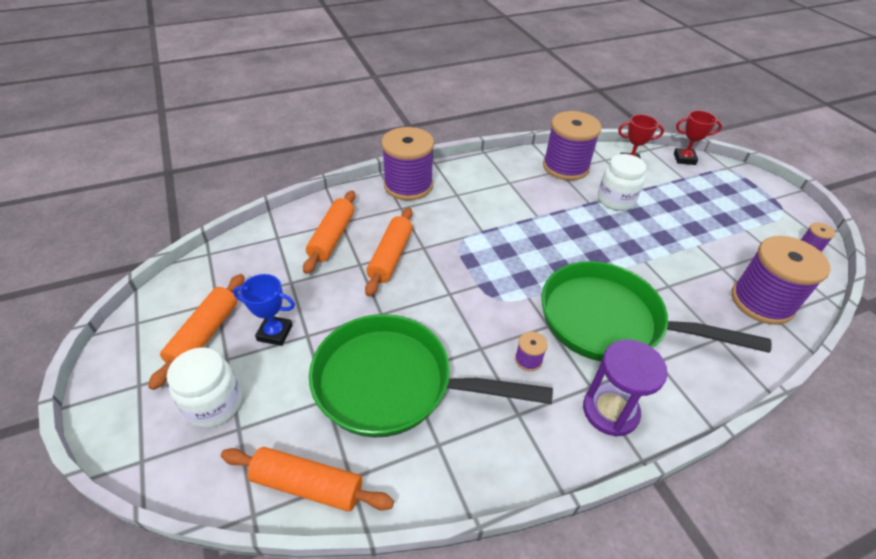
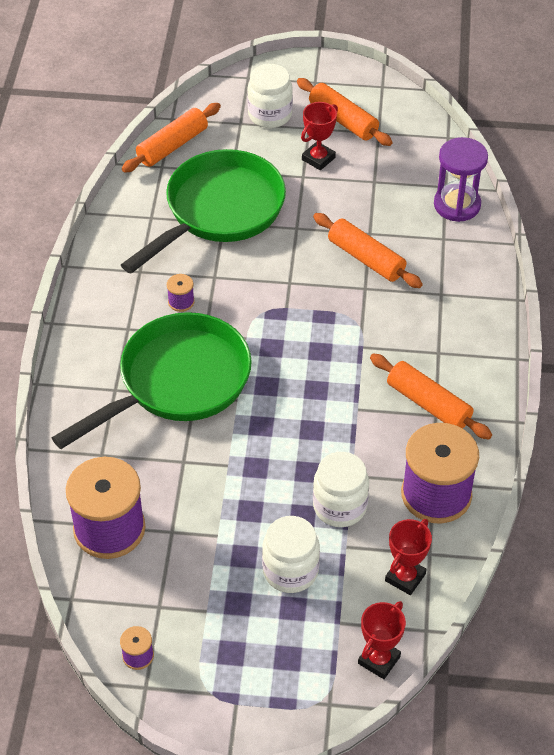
camera: 120 degrees right, 5 degrees up
blue trophy [233,274,295,346] -> red trophy [301,102,338,170]
orange rolling pin [303,190,355,274] -> orange rolling pin moved to [370,354,492,439]
purple spool [381,127,434,201] -> none
purple hourglass [583,339,668,436] -> purple hourglass moved to [434,137,488,222]
none -> white jar [262,516,320,593]

